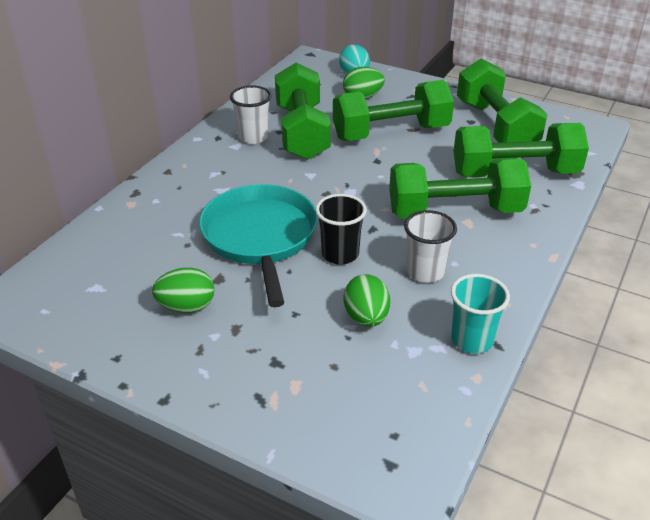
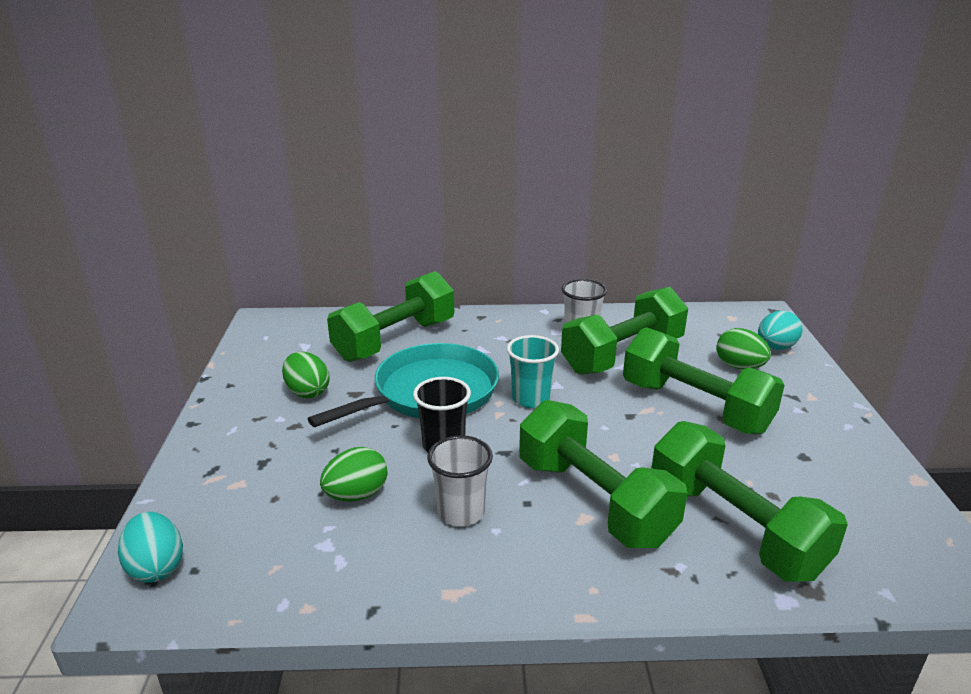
camera: 60 degrees right, 10 degrees down
turquoise cup [451,274,510,354] -> turquoise cup moved to [506,335,559,408]
green dumbbell [457,58,548,143] -> green dumbbell moved to [327,271,454,362]
none -> turquoise egg [118,512,183,583]

